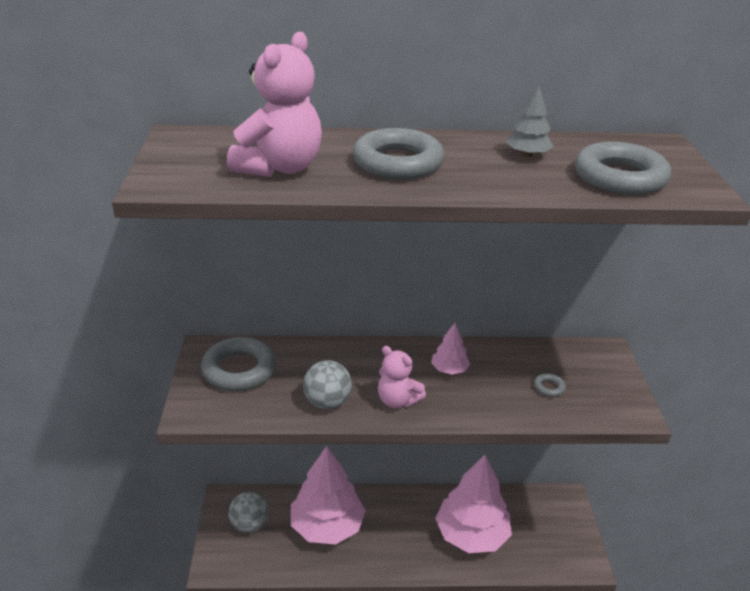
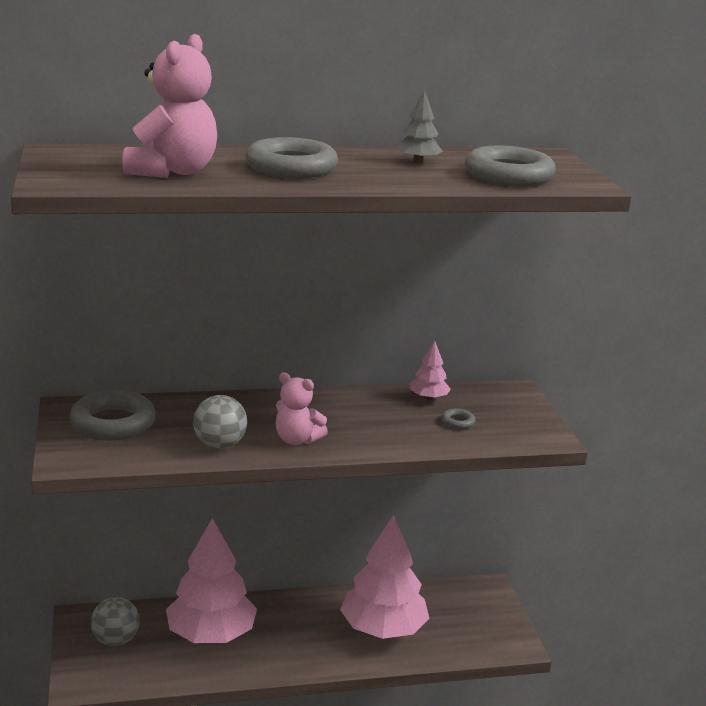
camera: 10 degrees left, 10 degrees down
pink tree [431,323,470,375] -> pink tree moved to [410,340,451,400]

